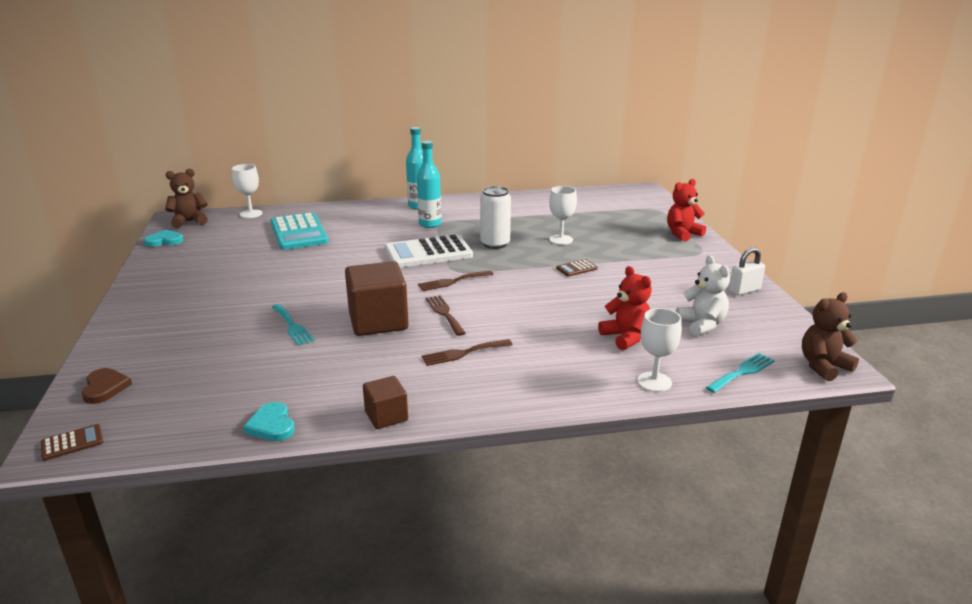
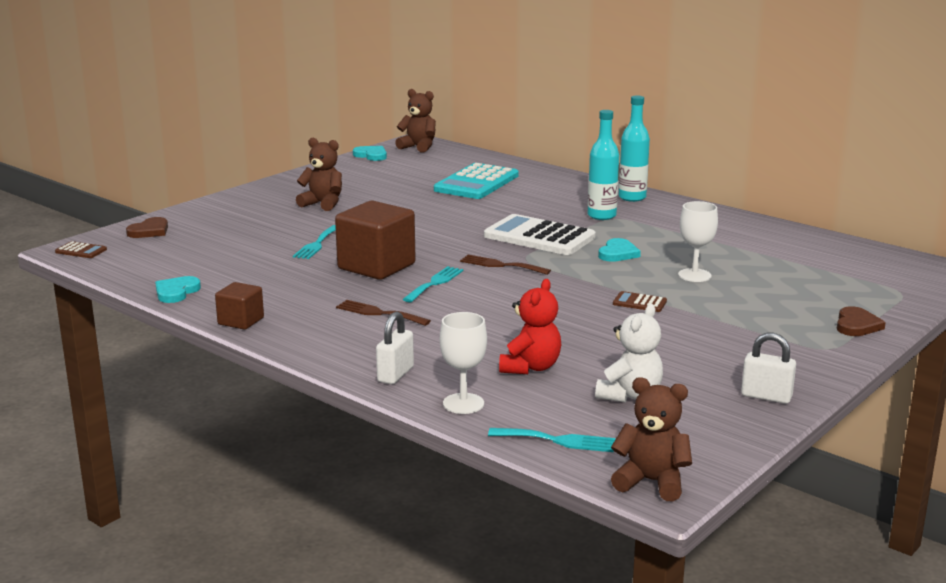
camera: 50 degrees right, 5 degrees down
white goblet [232,164,262,218] -> none
brown fork [426,295,465,336] -> turquoise fork [403,266,463,302]
white can [480,186,511,249] -> turquoise heart [598,238,641,262]
red teddy bear [667,179,706,242] -> brown heart [837,306,886,336]
none -> brown teddy bear [296,138,342,211]
none -> white padlock [376,311,414,384]

